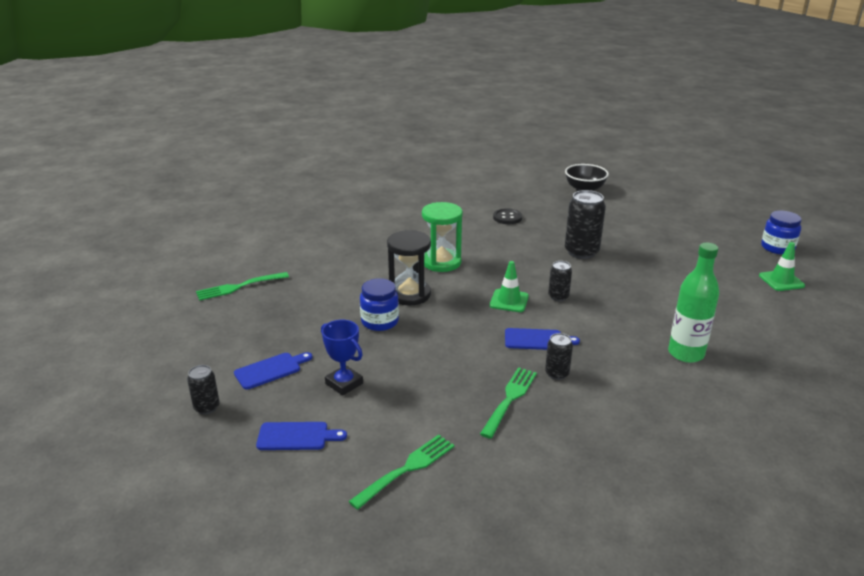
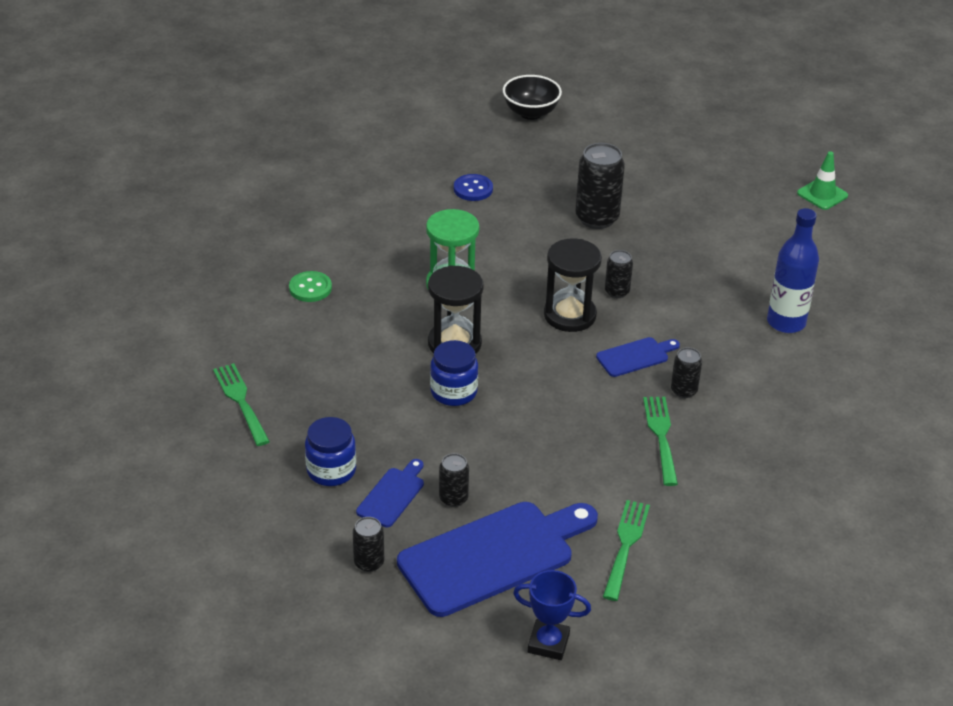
camera: 30 degrees left, 10 degrees up
green fork [196,272,289,301] -> green fork turned 120 degrees clockwise [213,363,270,446]
blue cutting board [256,422,347,450] -> blue cutting board [397,502,598,617], size x2.14
blue trophy [321,320,363,396] -> blue trophy moved to [513,570,591,660]
green traffic cone [490,261,529,312] -> black hourglass [544,238,602,332]
black button [493,208,522,224] -> blue button [454,174,493,201]
green bottle [668,243,719,363] -> blue bottle [767,208,819,333]
blue jar [761,211,801,255] -> blue jar moved to [305,417,356,486]
none -> green button [289,271,332,302]
none -> black can [439,453,469,507]

